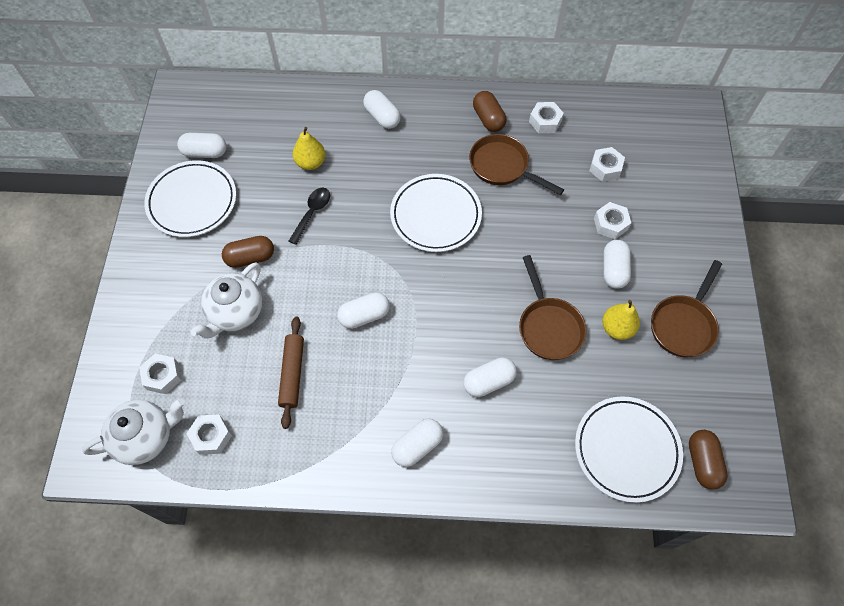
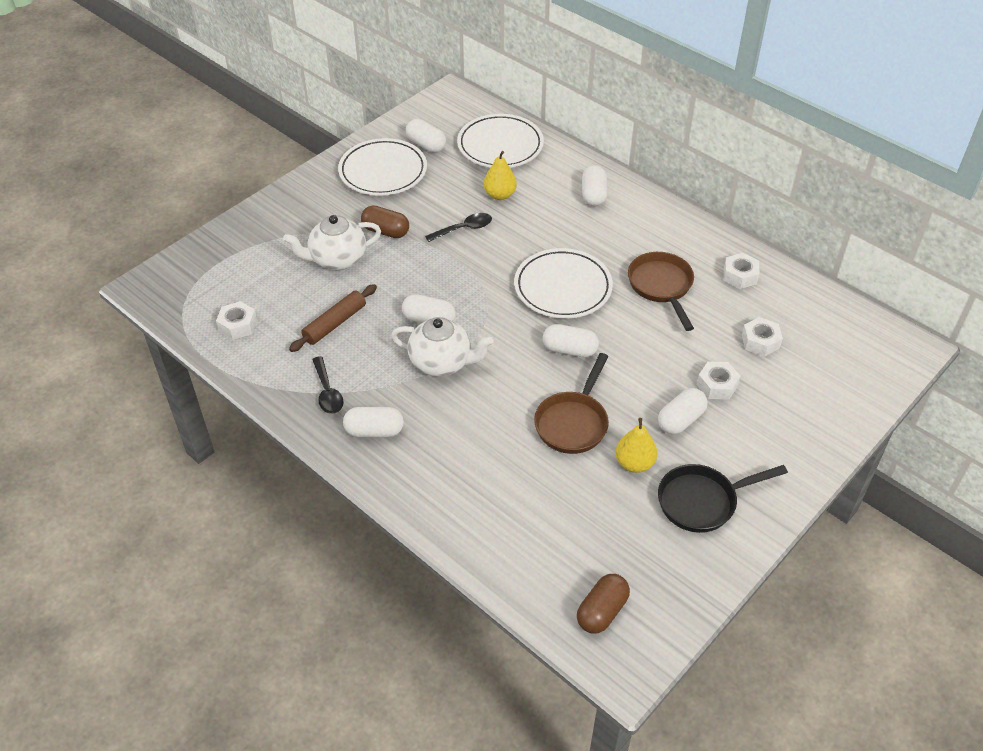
camera: 40 degrees right, 15 degrees down
white teapot [82,398,185,465] -> white teapot moved to [391,317,494,377]
white nut [139,354,181,394] -> none
white capsule [464,357,517,397] -> white capsule moved to [543,324,599,357]
brown capsule [473,91,506,132] -> none
white plate [575,396,683,503] -> white plate moved to [457,114,544,168]
brown pan [651,260,722,357] -> black pan [658,464,788,533]
none -> black spoon [312,356,344,414]

